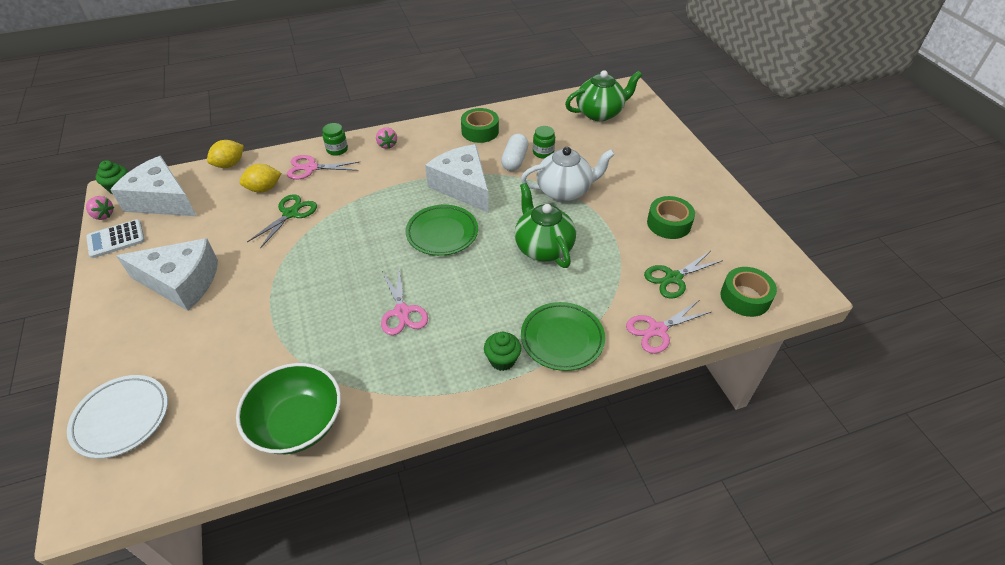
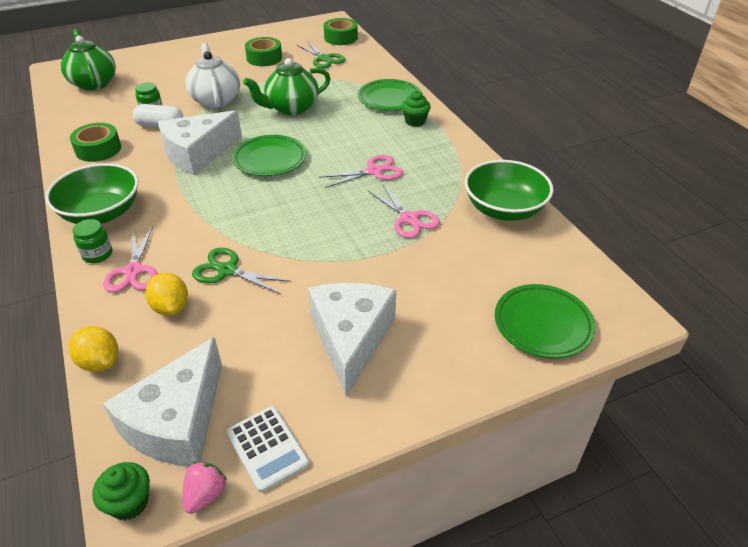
camera: 95 degrees left, 5 degrees down
white plate [67,375,168,459] -> green plate [495,284,595,358]
pink strawberry [376,127,397,149] -> green bowl [45,163,138,224]
pink scissors [626,300,712,354] -> pink scissors moved to [368,184,440,238]

